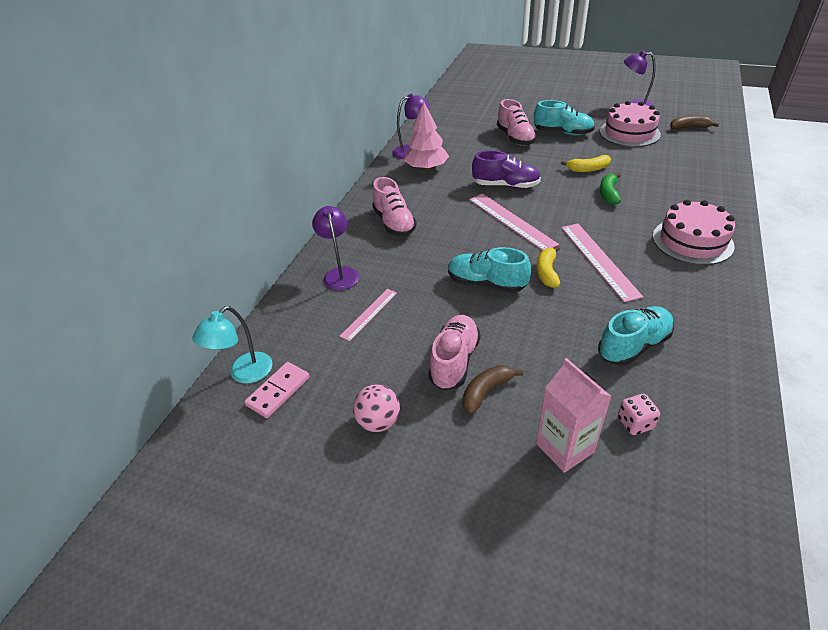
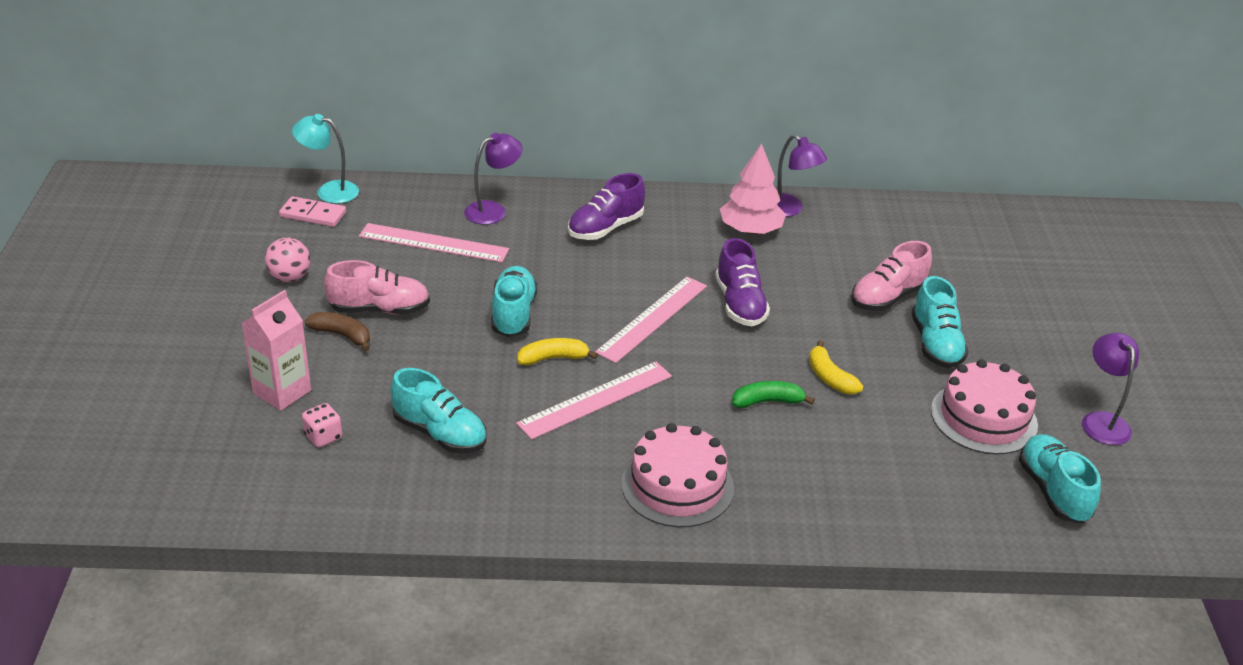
camera: 65 degrees right, 5 degrees down
pink ruler [339,289,397,341] -> pink ruler [359,223,509,262], size x1.69
pink shoe [372,177,417,236] -> purple shoe [568,173,645,240]
brown banana [670,115,719,130] -> turquoise shoe [1019,434,1101,524]

